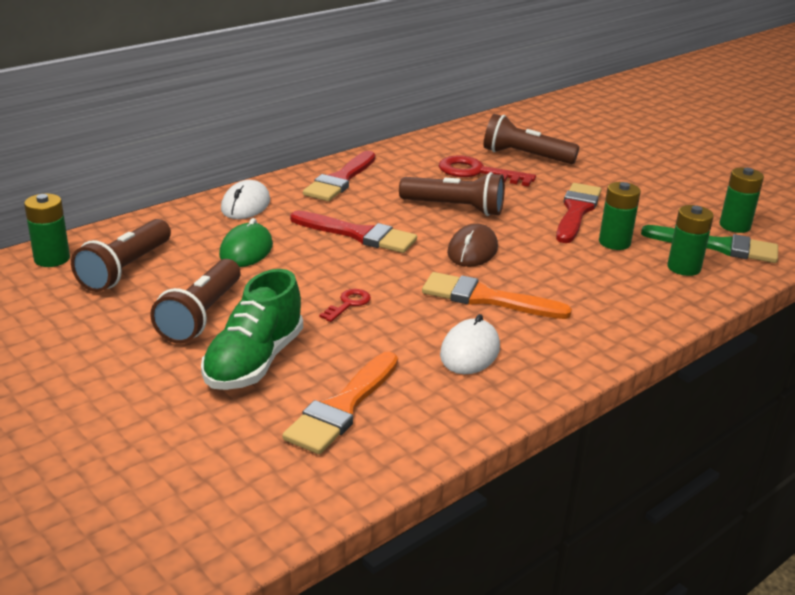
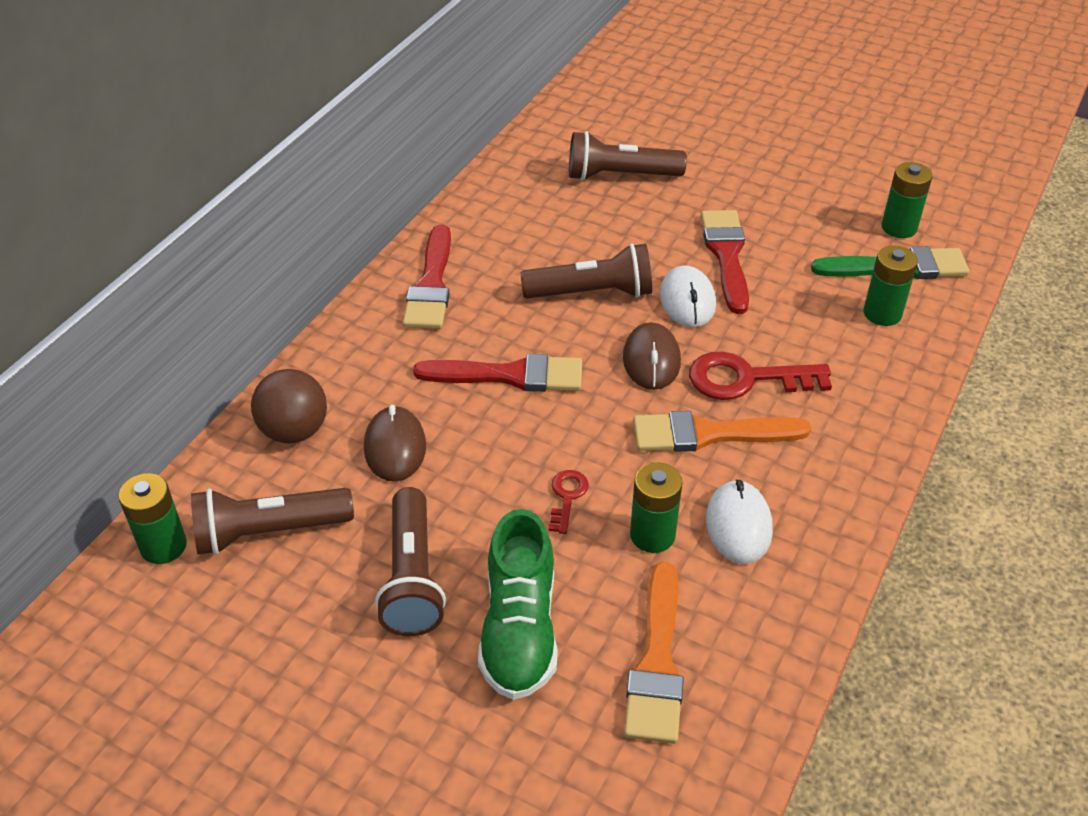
camera: 20 degrees left, 15 degrees up
brown flashlight [71,219,171,292] -> brown flashlight turned 75 degrees clockwise [191,488,354,555]
green mouse [219,218,273,267] -> brown mouse [364,405,426,482]
white mouse [221,180,270,219] -> white mouse moved to [660,266,716,327]
red key [439,155,536,187] -> red key moved to [689,352,832,400]
green battery [599,182,641,250] -> green battery moved to [630,463,683,553]
none -> brown ball [251,369,327,443]

